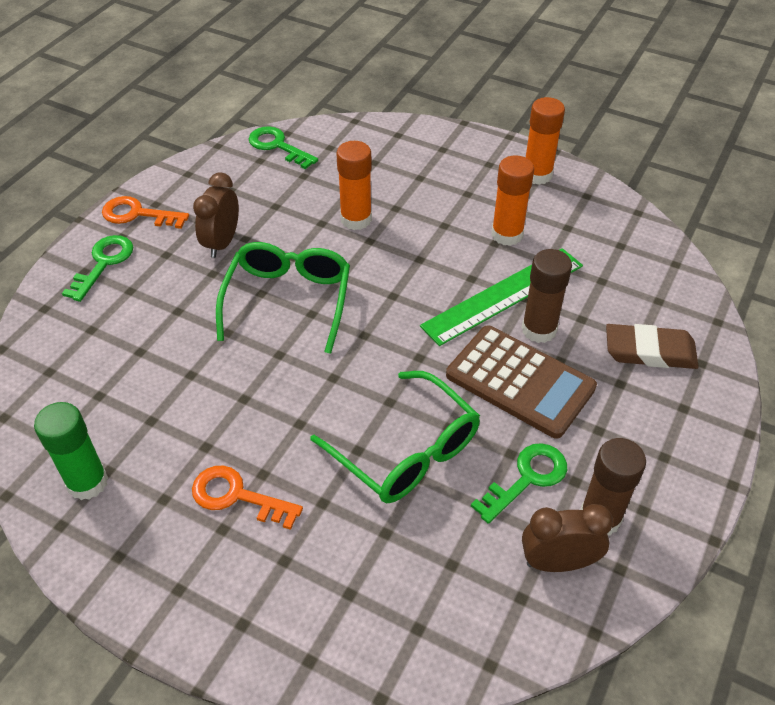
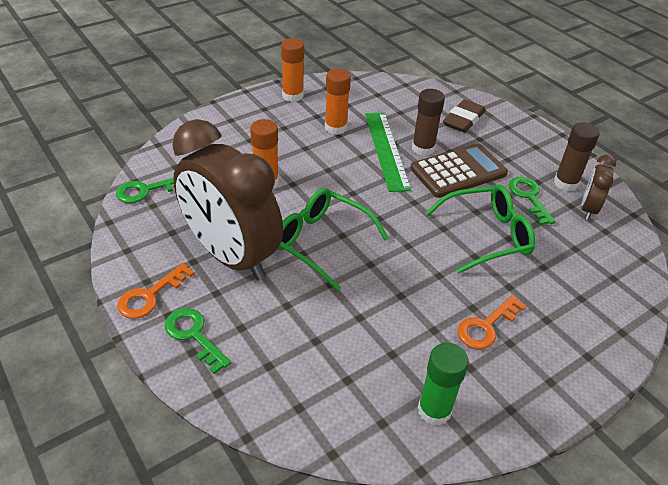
camera: 65 degrees left, 5 degrees down
brown clock [193,173,239,258] -> brown clock [172,119,283,281], size x2.24

